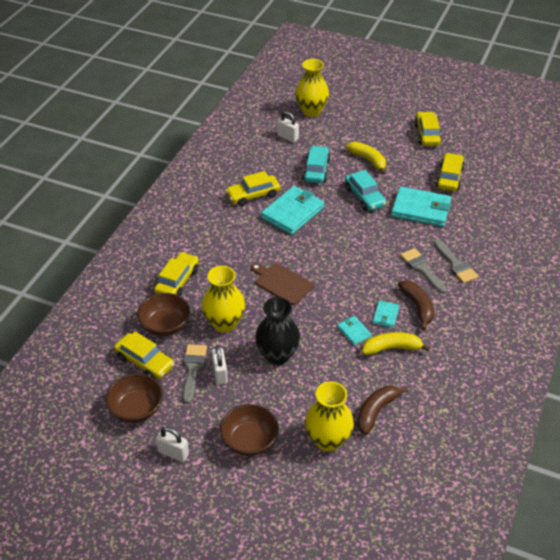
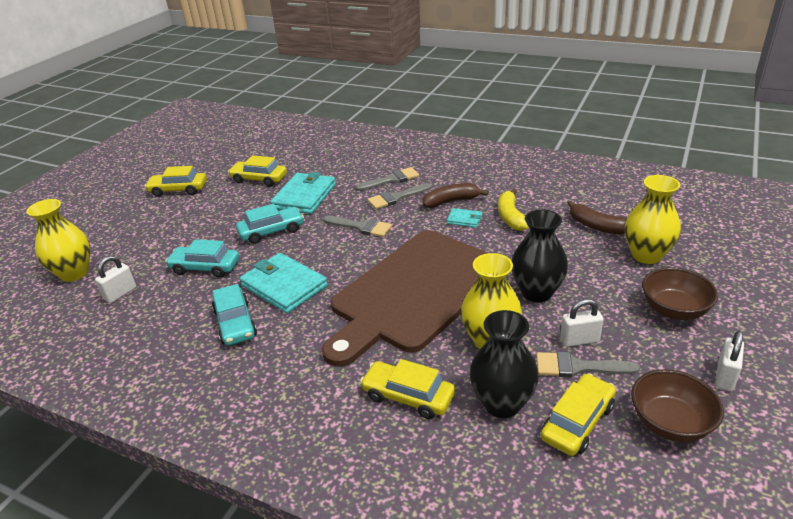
camera: 85 degrees left, 10 degrees down
brown bowl [137,293,190,336] -> black vase [469,310,539,418]
yellow car [225,171,281,206] -> turquoise car [212,284,257,346]
brown cutting board [251,263,314,305] -> brown cutting board [322,230,487,367], size x2.44
turquoise wallet [337,316,372,346] -> none
yellow banana [346,142,386,174] -> none
none -> grey brush [323,216,392,237]

